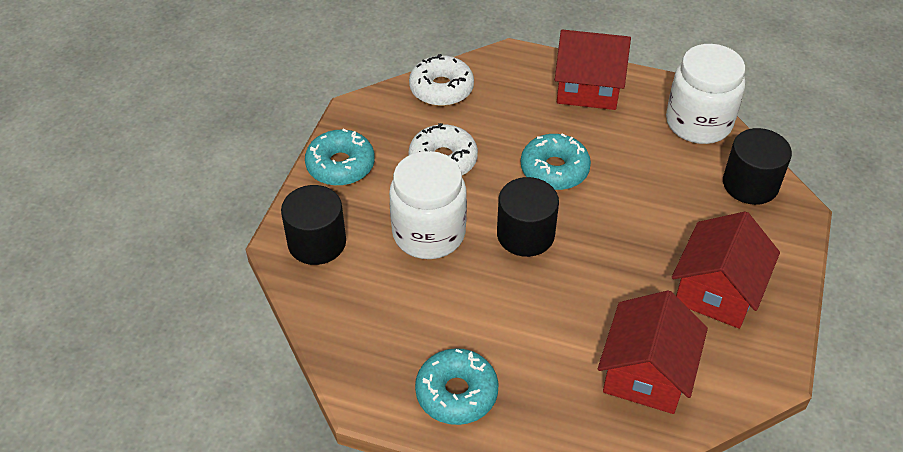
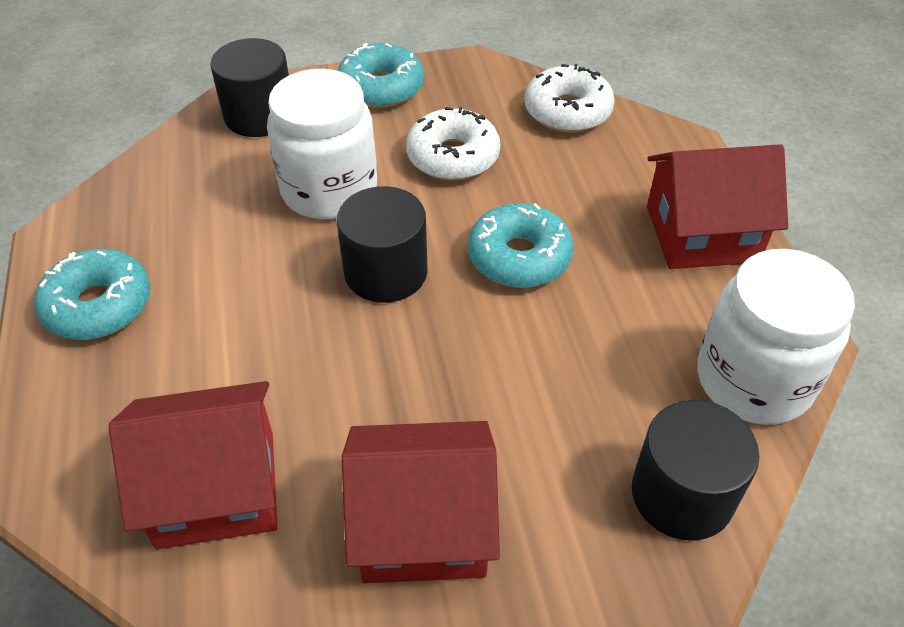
camera: 60 degrees right, 0 degrees up
red house [555,30,631,110] -> red house turned 75 degrees counterclockwise [647,144,788,269]

